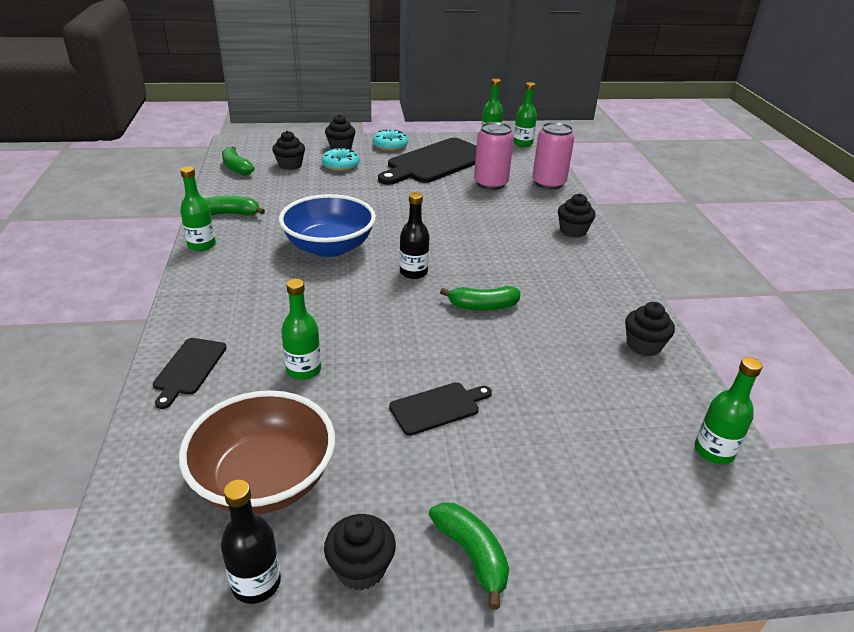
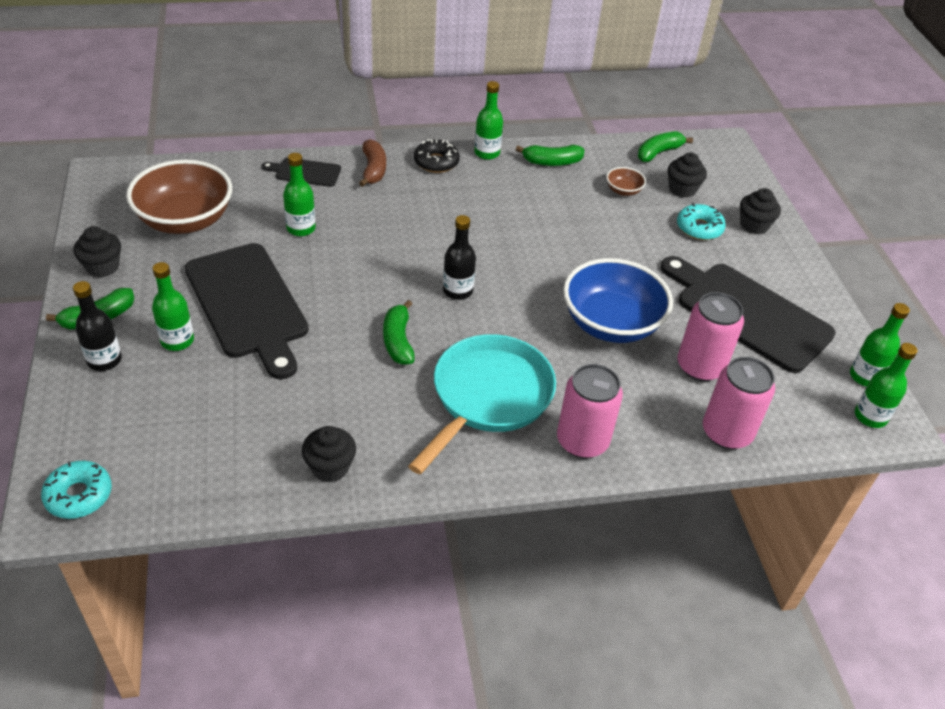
camera: 85 degrees right, 10 degrees up
green banana [205,196,265,216] -> green banana turned 90 degrees clockwise [516,144,584,166]
black bottle [221,480,281,604] -> black bottle moved to [73,281,122,371]
blue bowl [279,194,376,257] -> blue bowl moved to [563,258,673,343]
turquoise donut [373,129,408,151] -> turquoise donut moved to [41,461,112,519]
black cutting board [389,382,492,436] -> black cutting board [185,243,309,379], size x2.11
black cupcake [558,193,596,238] -> pink can [557,364,623,458]
green bottle [695,357,763,465] -> green bottle moved to [152,262,194,351]
none -> brown banana [359,139,386,187]
none -> turquoise pan [408,334,556,474]
none -> black donut [414,139,460,173]
none -> brown bowl [606,167,646,196]

